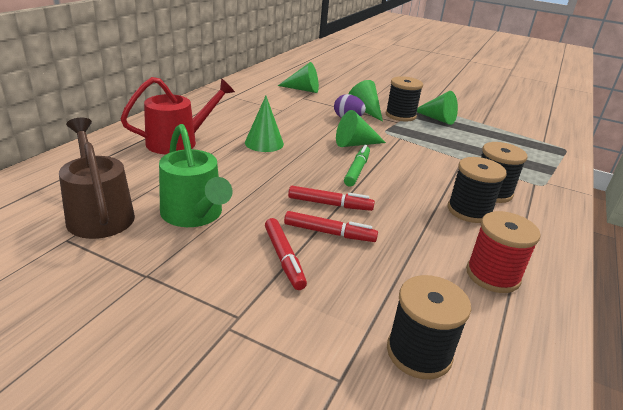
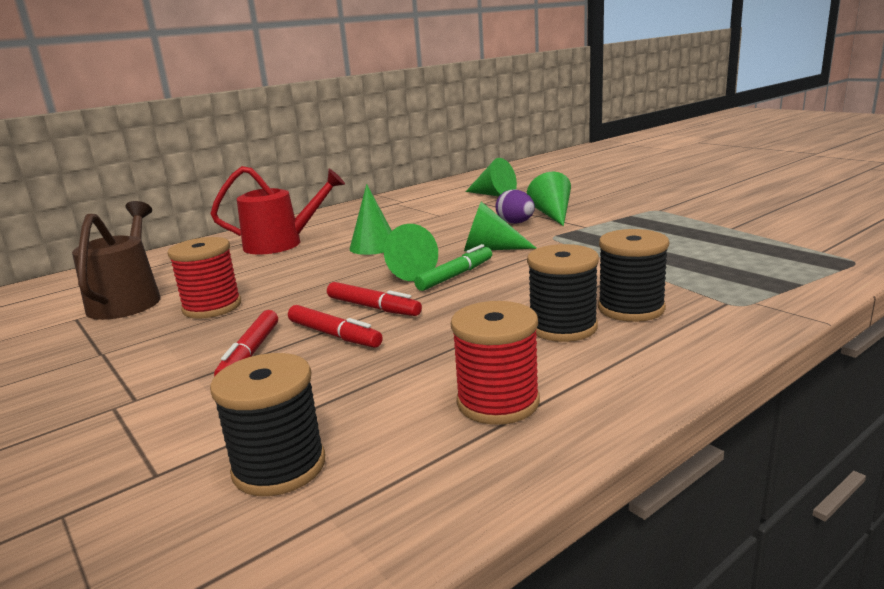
camera: 30 degrees right, 10 degrees down
green watering can [159,124,233,227] -> red spool [167,237,241,319]
black spool [386,76,423,122] -> none
green cone [417,91,458,125] -> green cone moved to [384,224,438,281]

